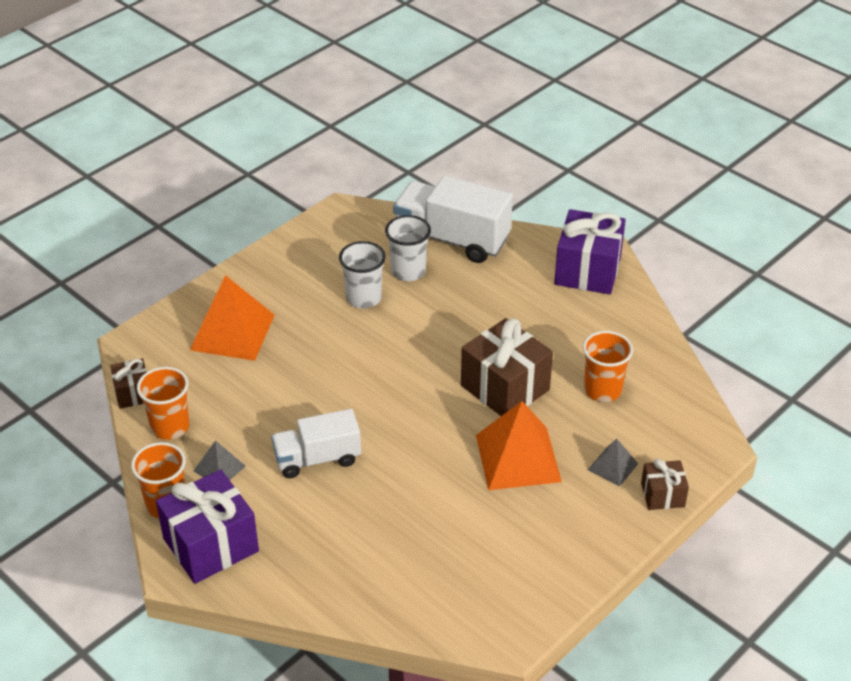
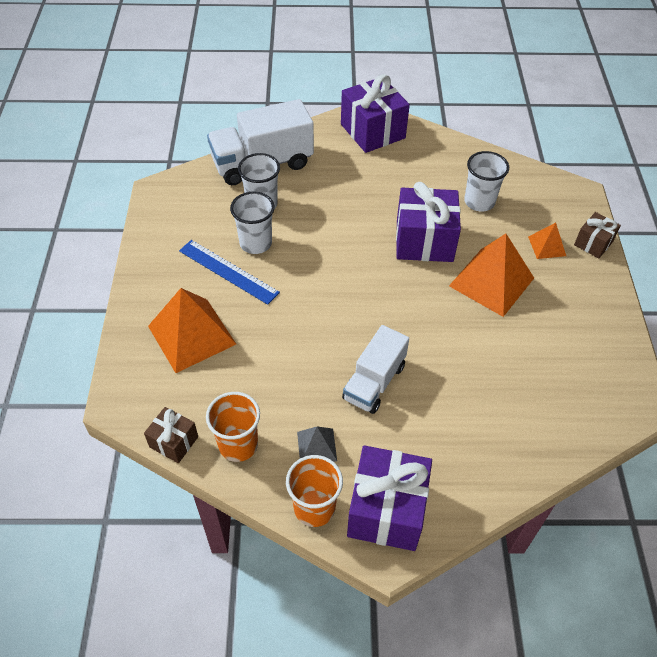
camera: 45 degrees left, 10 degrees up
brown gift [461,318,553,416] -> purple gift [396,182,461,262]
orange cup [583,331,633,402] -> white cup [464,151,509,212]
grey pyramid [588,439,638,487] -> orange pyramid [528,223,566,259]
none -> blue ruler [179,240,280,305]

